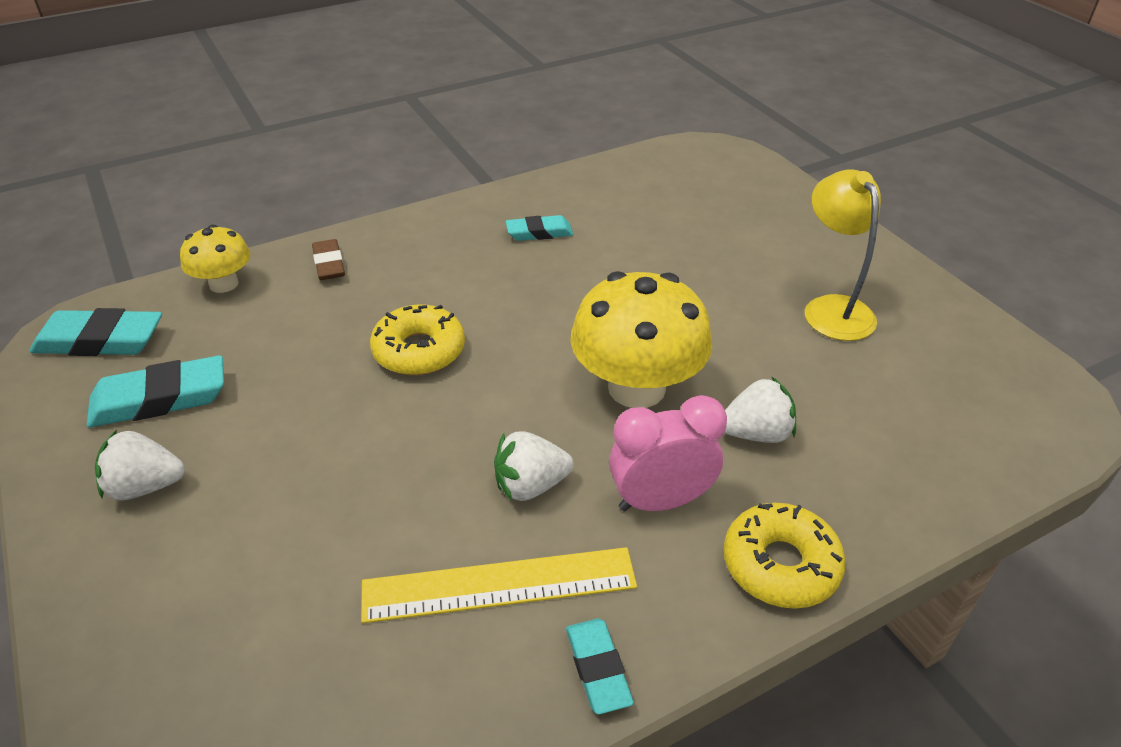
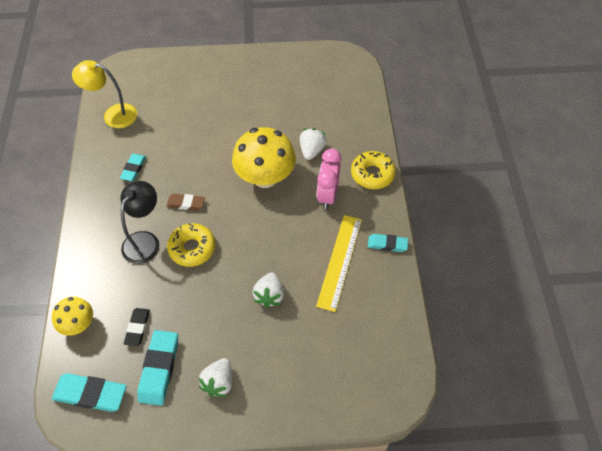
camera: 65 degrees left, 15 degrees up
turquoise eraser [29,308,162,356] -> turquoise eraser turned 75 degrees clockwise [52,373,126,412]
brown eraser [312,239,345,280] -> brown eraser moved to [166,194,205,210]
white strawberry [494,431,574,501] -> white strawberry moved to [253,273,284,308]
yellow lamp [805,169,881,341] -> yellow lamp moved to [72,60,137,128]
none -> black lamp [120,181,159,264]
none -> black eraser [124,308,150,346]

